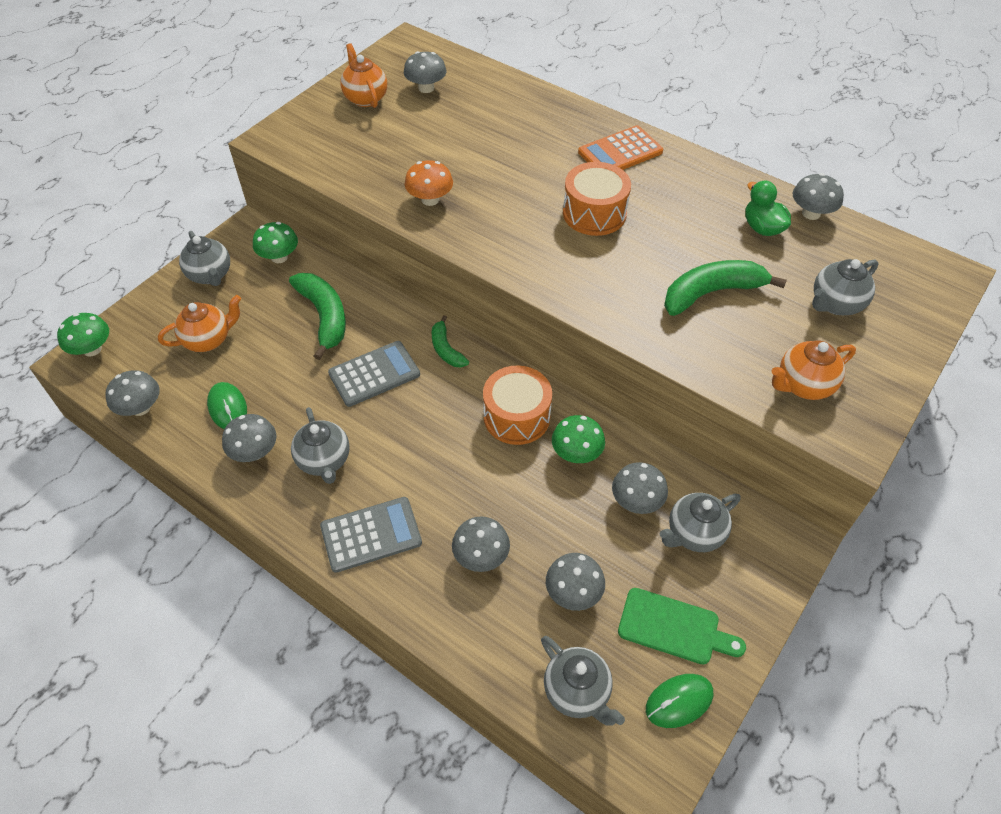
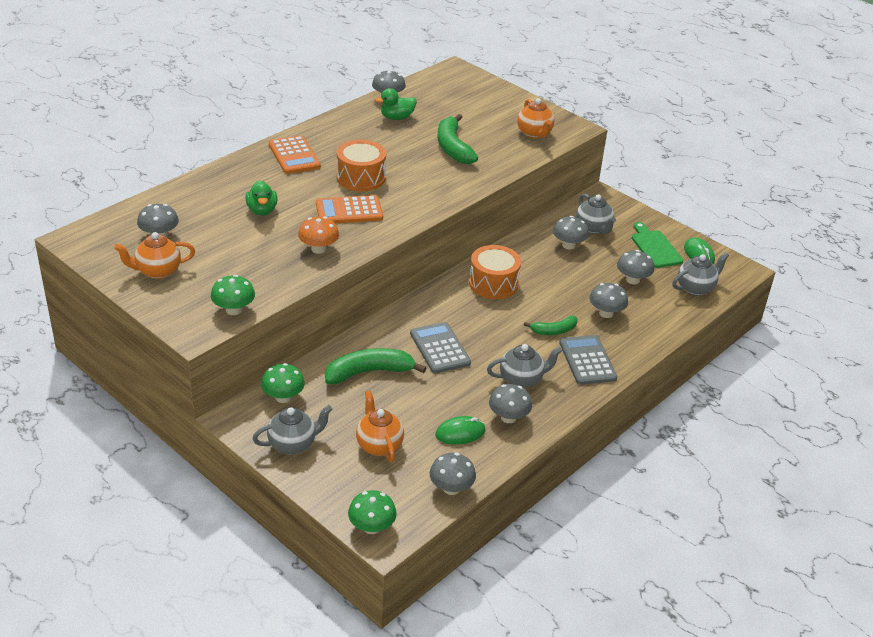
camera: 85 degrees left, 15 degrees down
green banana [431,315,469,367] -> green banana moved to [524,316,578,335]
green mushroom [552,415,605,463] -> green mushroom moved to [211,275,255,315]
green cutting board [618,588,746,665] -> green cutting board turned 45 degrees counterclockwise [632,222,683,268]
grey teapot [812,259,878,315] -> none
none -> green duck [246,180,277,215]
none -> orange calculator [316,195,383,223]

